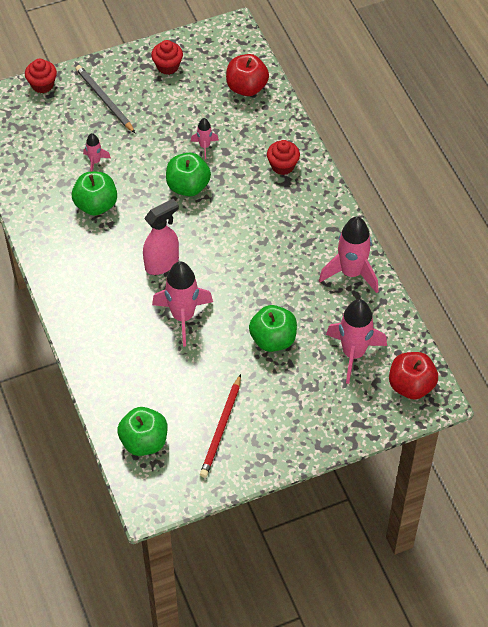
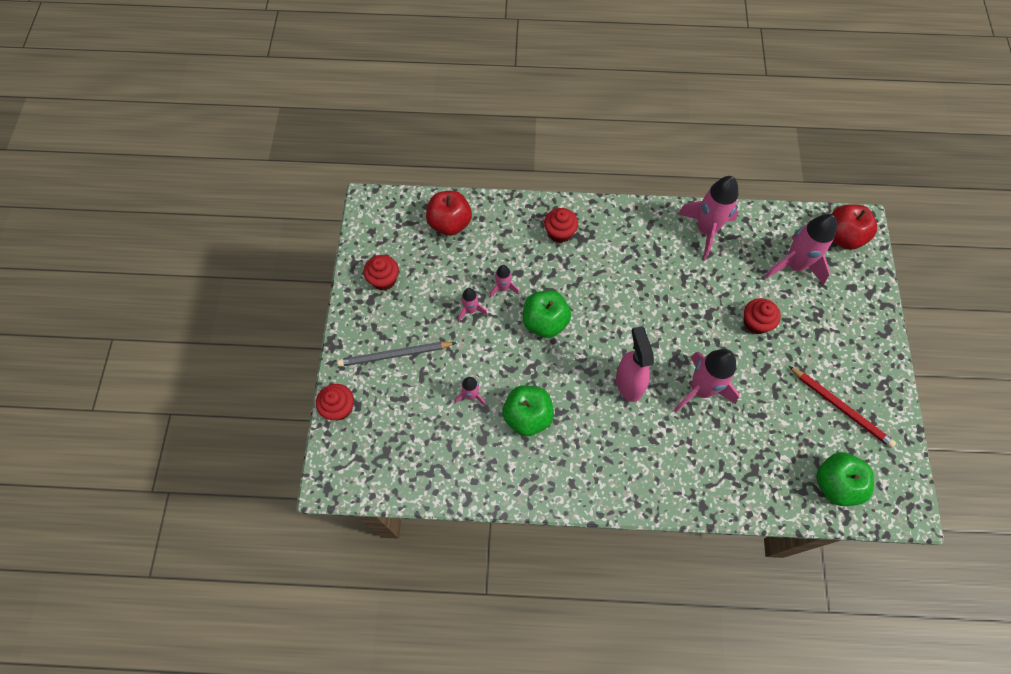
camera: 65 degrees left, 10 degrees up
green apple [249,305,297,352] -> red cupcake [744,298,781,334]
none -> pink rocket [458,288,488,321]

